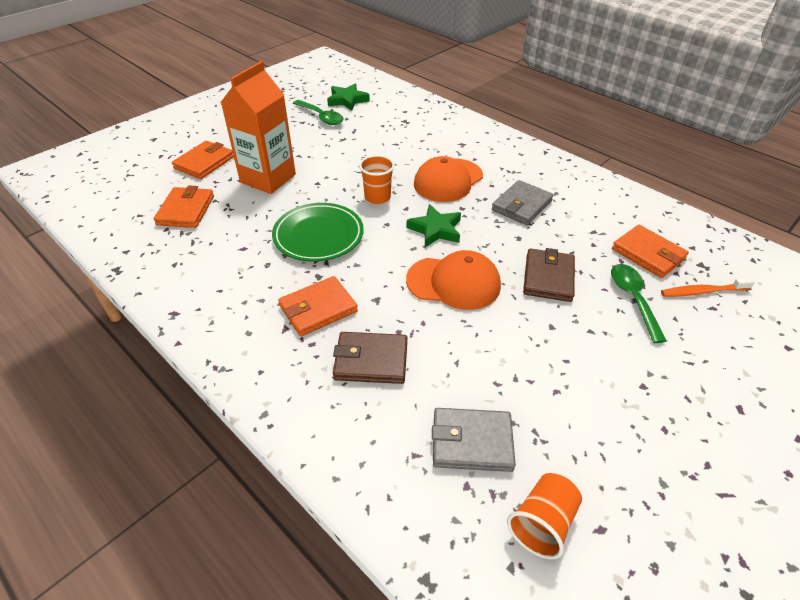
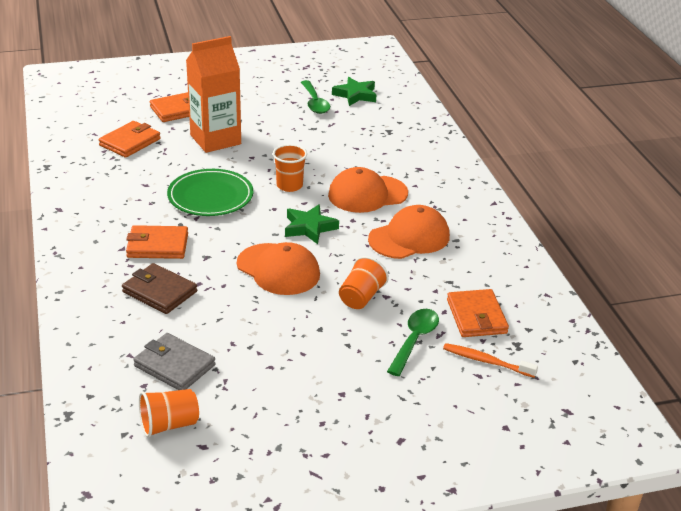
camera: 30 degrees right, 10 degrees down
grey wallet [492,180,554,225] -> orange cap [368,205,450,259]
brown wallet [523,248,575,302] -> orange cup [339,256,389,309]

